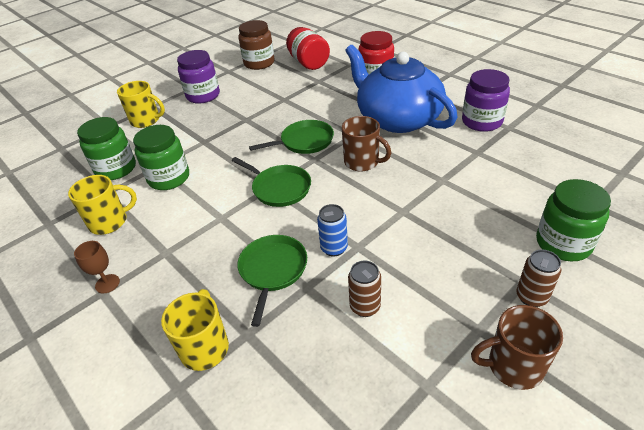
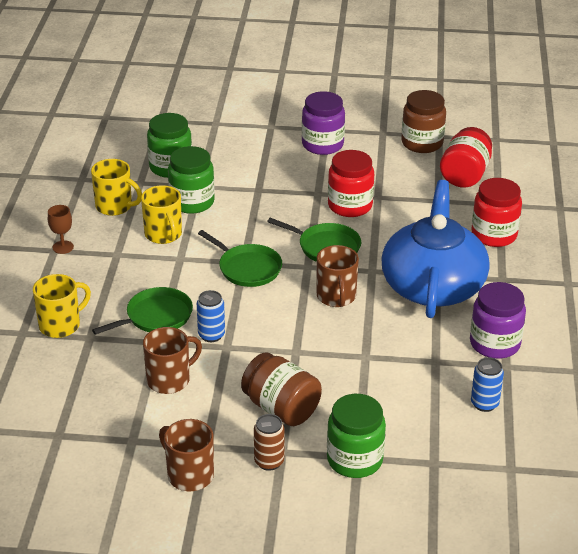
camera: 45 degrees right, 5 degrees down
yellow mug [117,81,165,128] -> yellow mug moved to [141,185,182,244]
green pan [232,157,311,207] -> green pan turned 45 degrees counterclockwise [198,230,282,287]
brown can [348,260,381,317] -> brown mug [143,327,202,394]
none -> brown jar [241,352,322,426]
none -> red jar [328,150,374,217]
none -> blue can [471,357,504,412]

